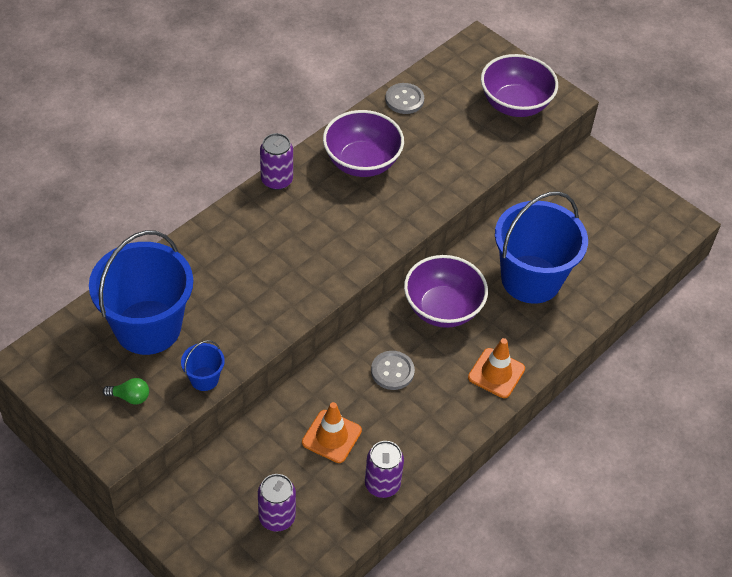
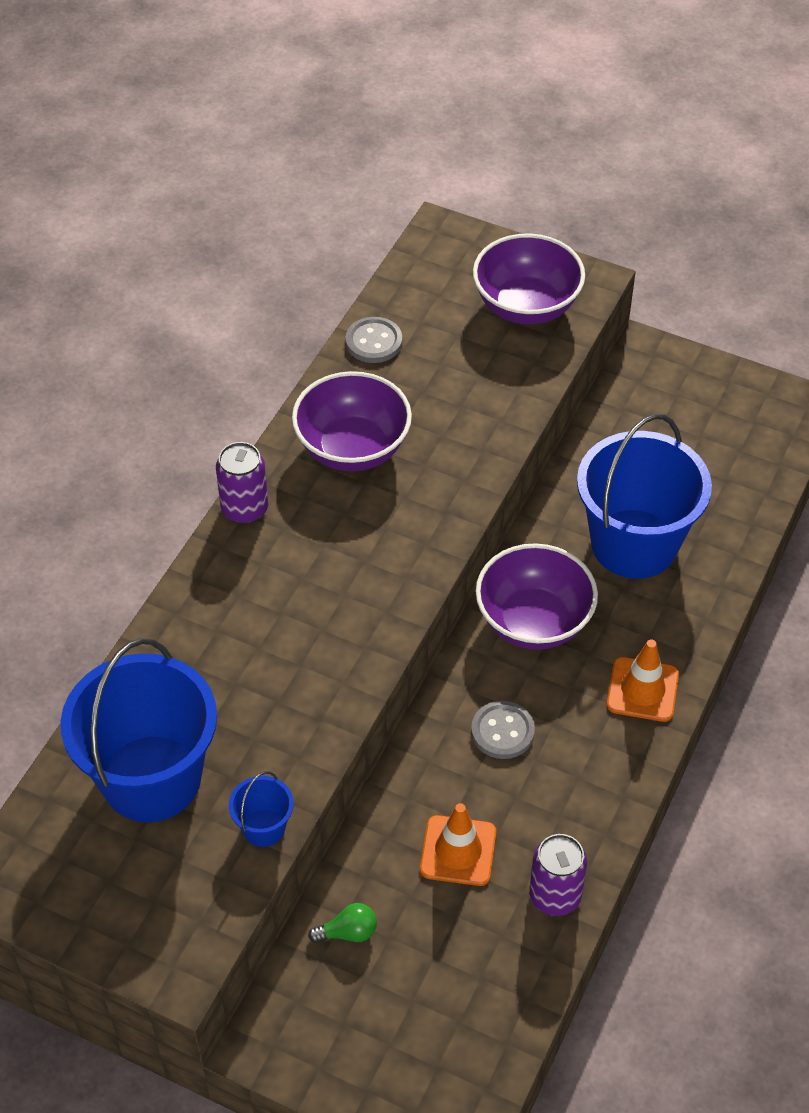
camera: 15 degrees left, 0 degrees up
green light bulb [103,378,149,404] -> green light bulb moved to [308,903,377,943]
purple can [258,474,296,531] -> none

